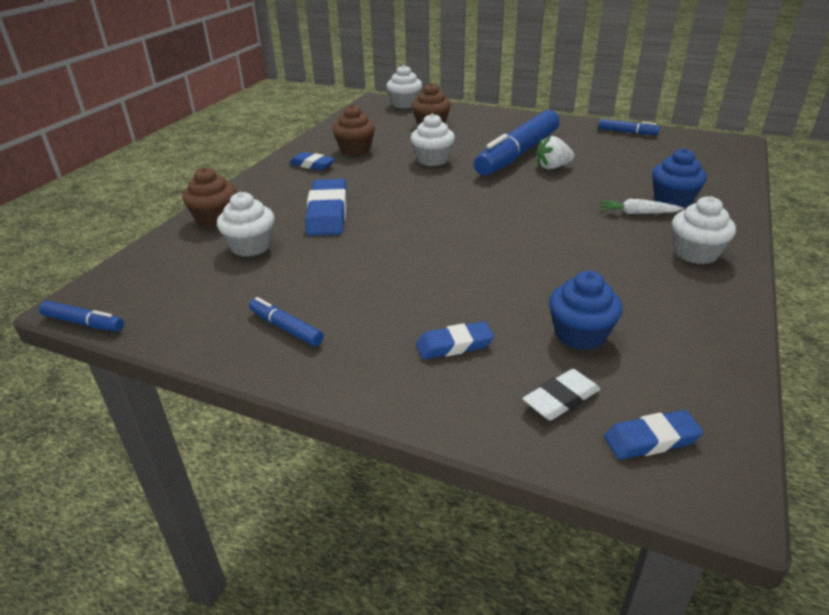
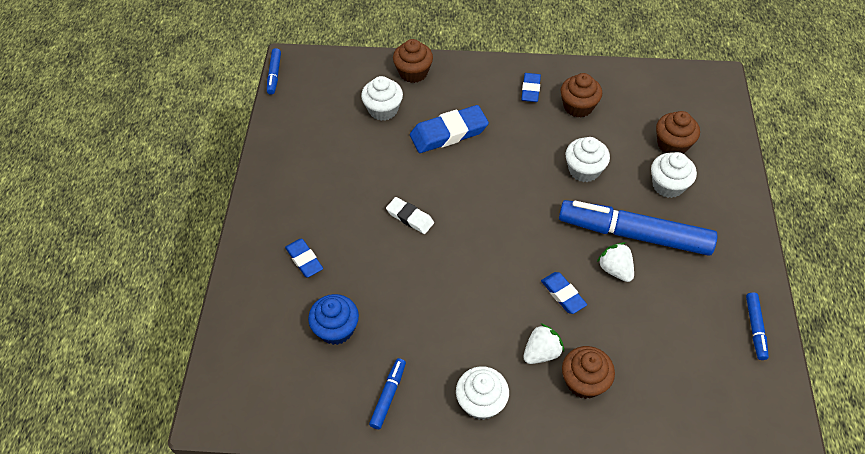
camera: 70 degrees right, 20 degrees up
blue marker [249,297,324,346] -> blue marker moved to [369,358,406,429]
white cupcake [386,65,422,109] -> white cupcake moved to [651,152,697,198]
white eraser [523,369,600,420] -> white eraser moved to [386,197,434,234]
white carrot [599,199,685,214] -> white strawberry [523,323,564,364]
blue eraser [604,410,704,460] -> blue eraser moved to [541,272,587,314]
blue cupcake [652,148,707,208] -> brown cupcake [562,346,615,399]

